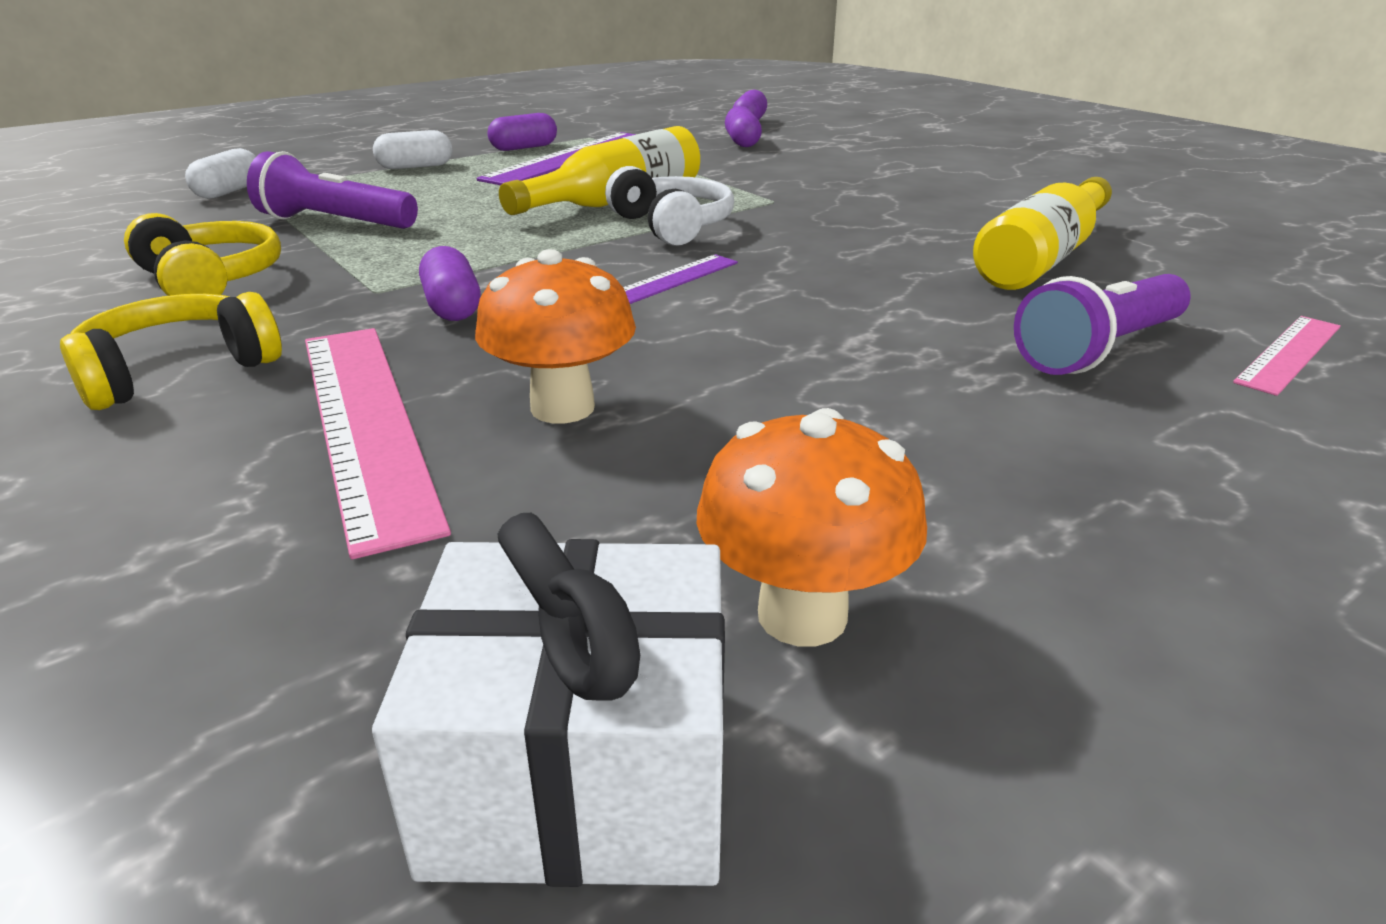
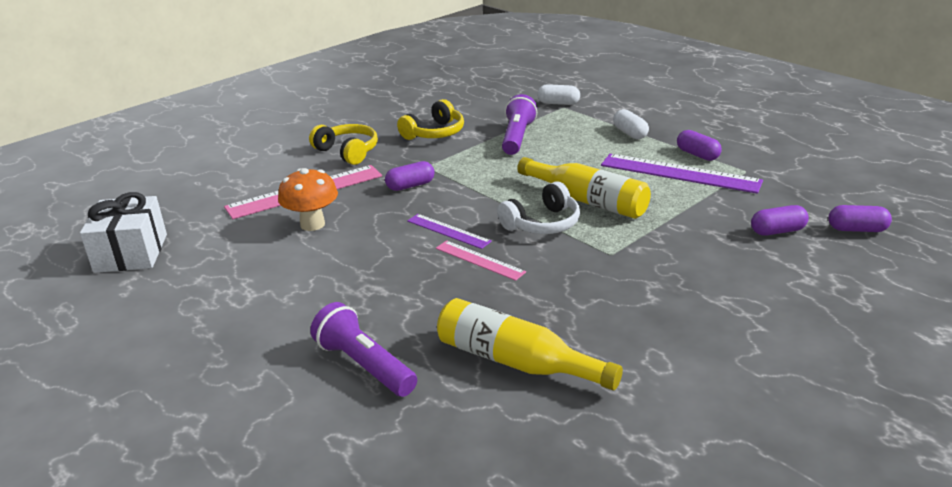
camera: 85 degrees right, 0 degrees up
orange mushroom [697,408,927,646] -> none
pink ruler [1233,316,1341,396] -> pink ruler moved to [436,240,526,281]

